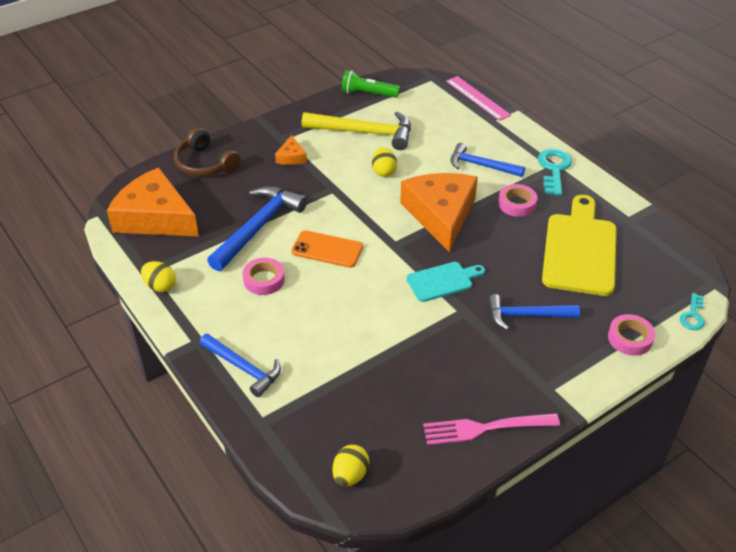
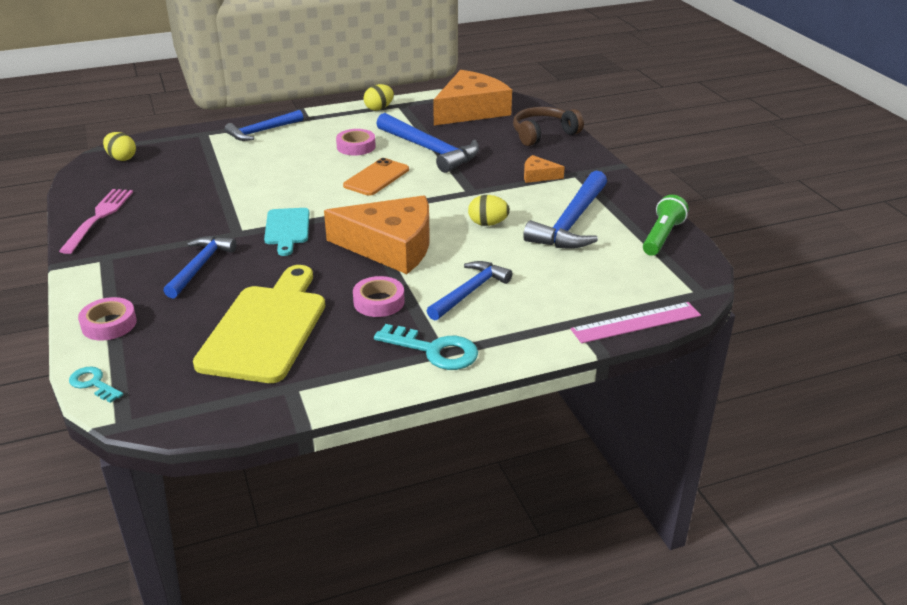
camera: 105 degrees right, 10 degrees down
yellow hammer [302,111,411,150] -> blue hammer [523,171,607,249]
yellow cutting board [542,195,617,296] -> yellow cutting board turned 105 degrees counterclockwise [193,265,325,383]

